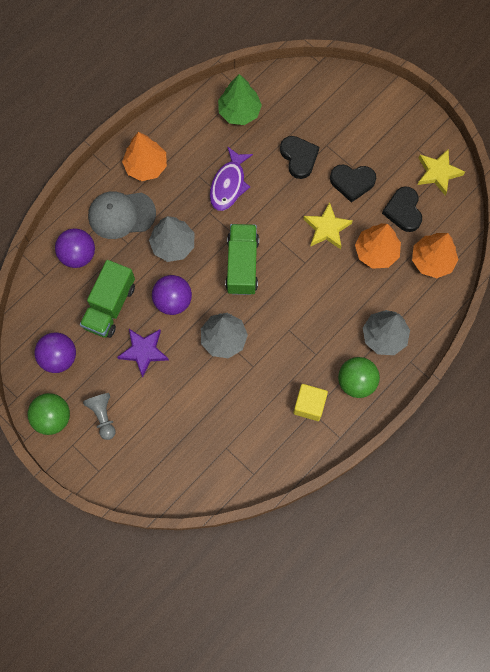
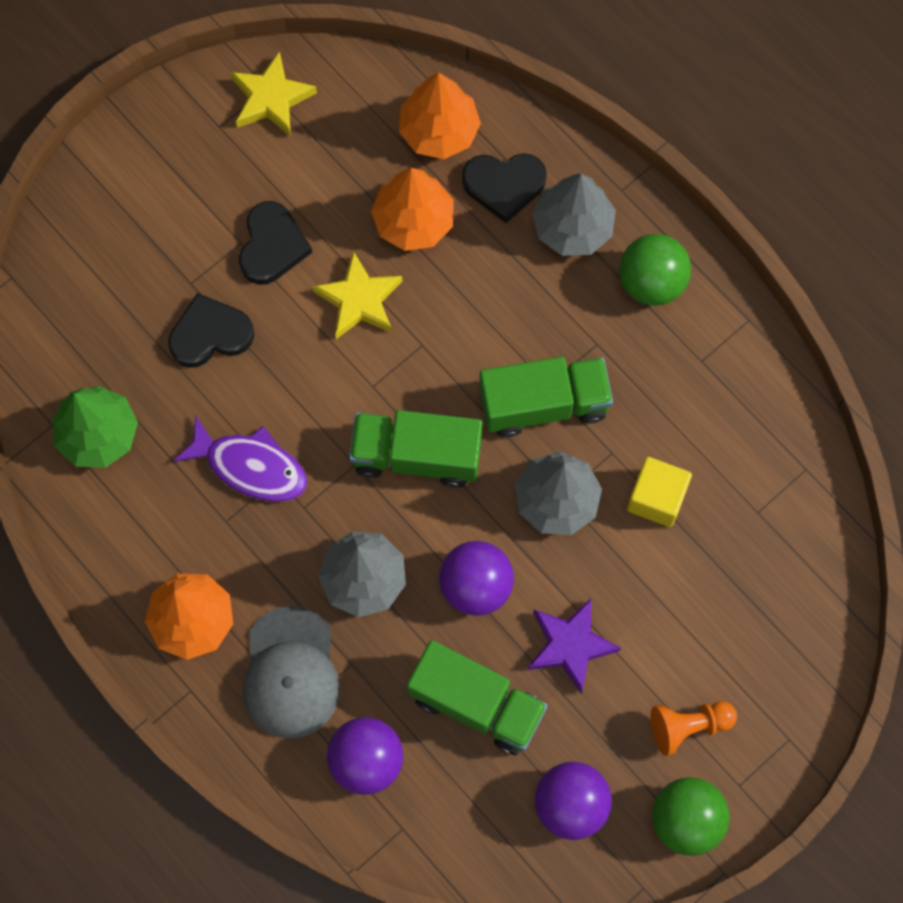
camera: 85 degrees left, 0 degrees up
grey pawn [83,393,116,440] -> orange pawn [650,701,737,756]
yellow cube [293,384,328,421] -> yellow cube moved to [627,457,692,527]
black heart [382,186,422,232] -> black heart moved to [462,153,547,223]
none -> green truck [479,357,613,437]

